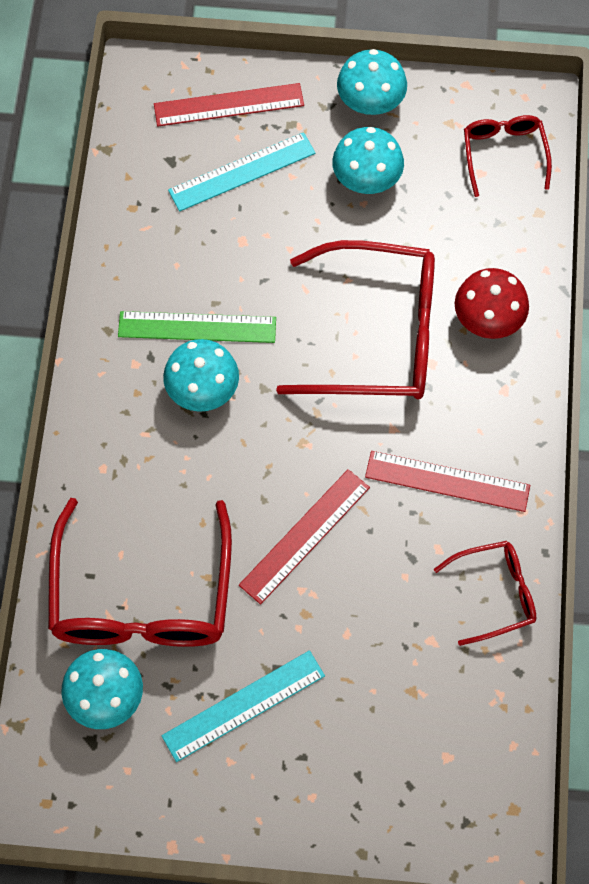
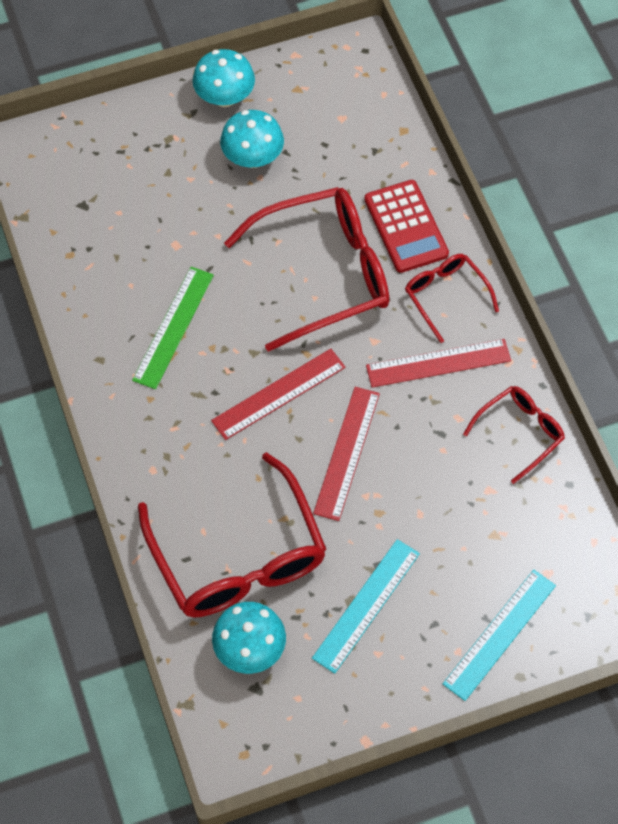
camera: 25 degrees left, 5 degrees down
green ruler [118,311,276,343] -> green ruler turned 45 degrees counterclockwise [132,267,214,389]
red ruler [154,83,304,126] -> red ruler moved to [211,349,346,440]
turquoise mushroom [163,339,239,412] -> none
turquoise ruler [168,132,316,212] -> turquoise ruler moved to [443,570,556,701]
red mushroom [455,268,529,339] -> red calculator [364,180,449,273]
red glasses [464,115,552,197] -> red glasses moved to [405,254,499,343]

